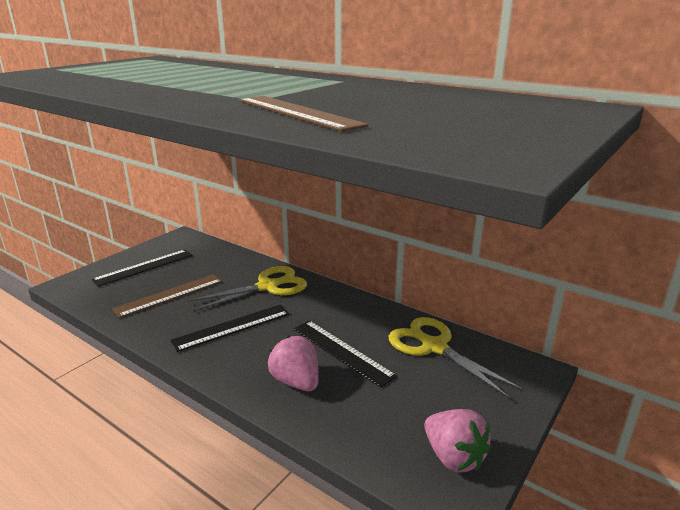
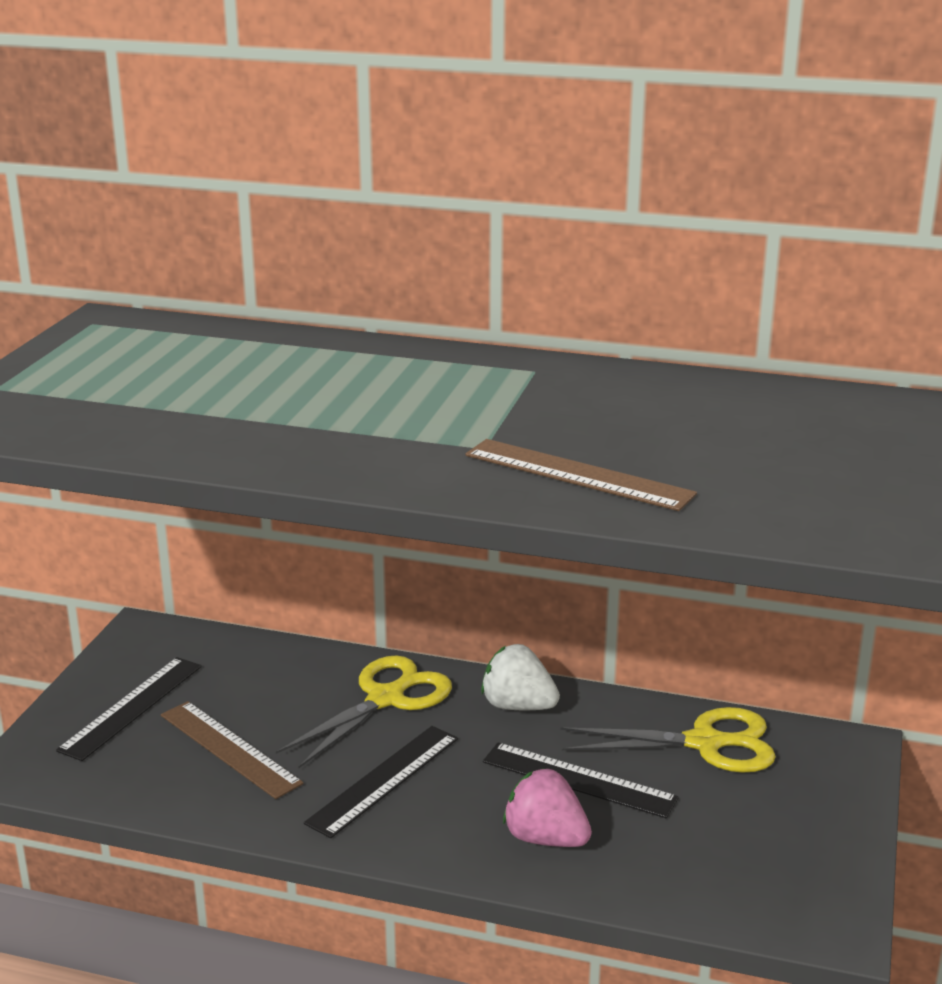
camera: 20 degrees left, 0 degrees up
brown ruler [113,274,222,318] -> brown ruler turned 75 degrees counterclockwise [161,701,303,799]
yellow scissors [389,317,524,399] -> yellow scissors turned 150 degrees clockwise [560,707,776,773]
pink strawberry [425,409,491,473] -> none
none -> white strawberry [481,644,560,711]

